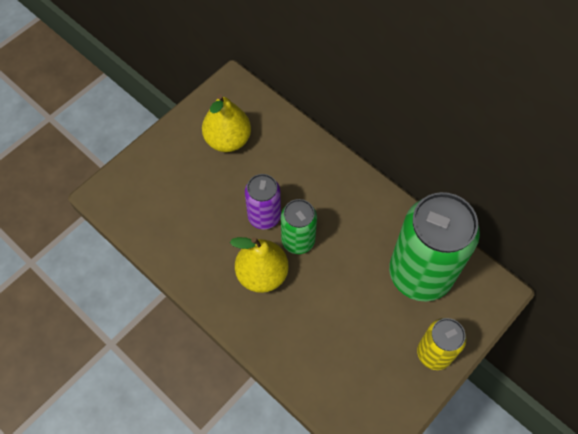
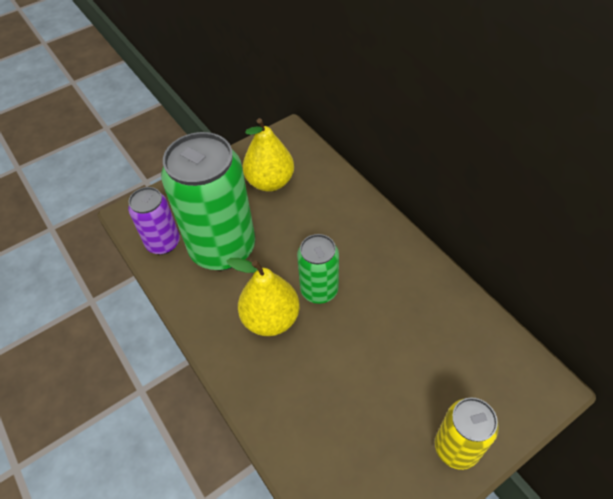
camera: 15 degrees right, 10 degrees down
purple can [245,174,281,229] -> purple can moved to [128,187,180,255]
green can [389,192,480,301] -> green can moved to [161,132,255,270]

